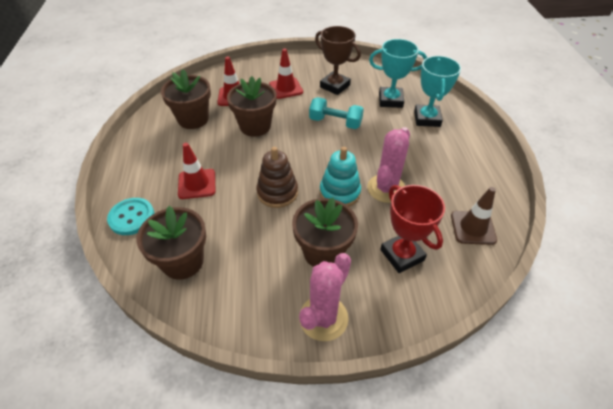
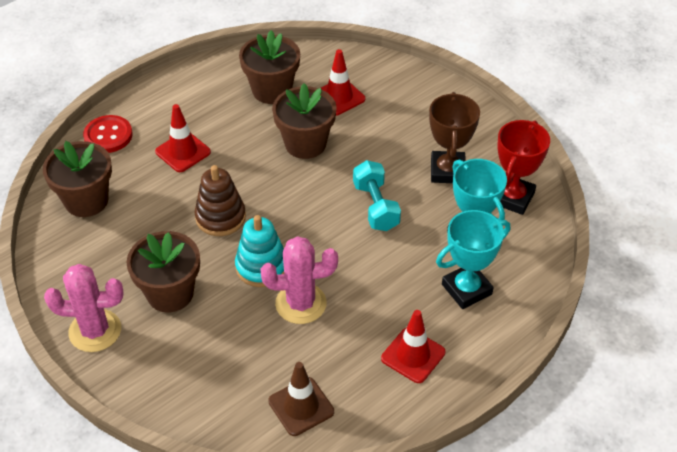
camera: 55 degrees right, 0 degrees up
turquoise button [107,198,154,235] -> red button [83,115,132,153]
red traffic cone [269,48,303,99] -> red traffic cone moved to [381,310,445,383]
red trophy [380,185,445,273] -> red trophy moved to [497,120,550,215]

